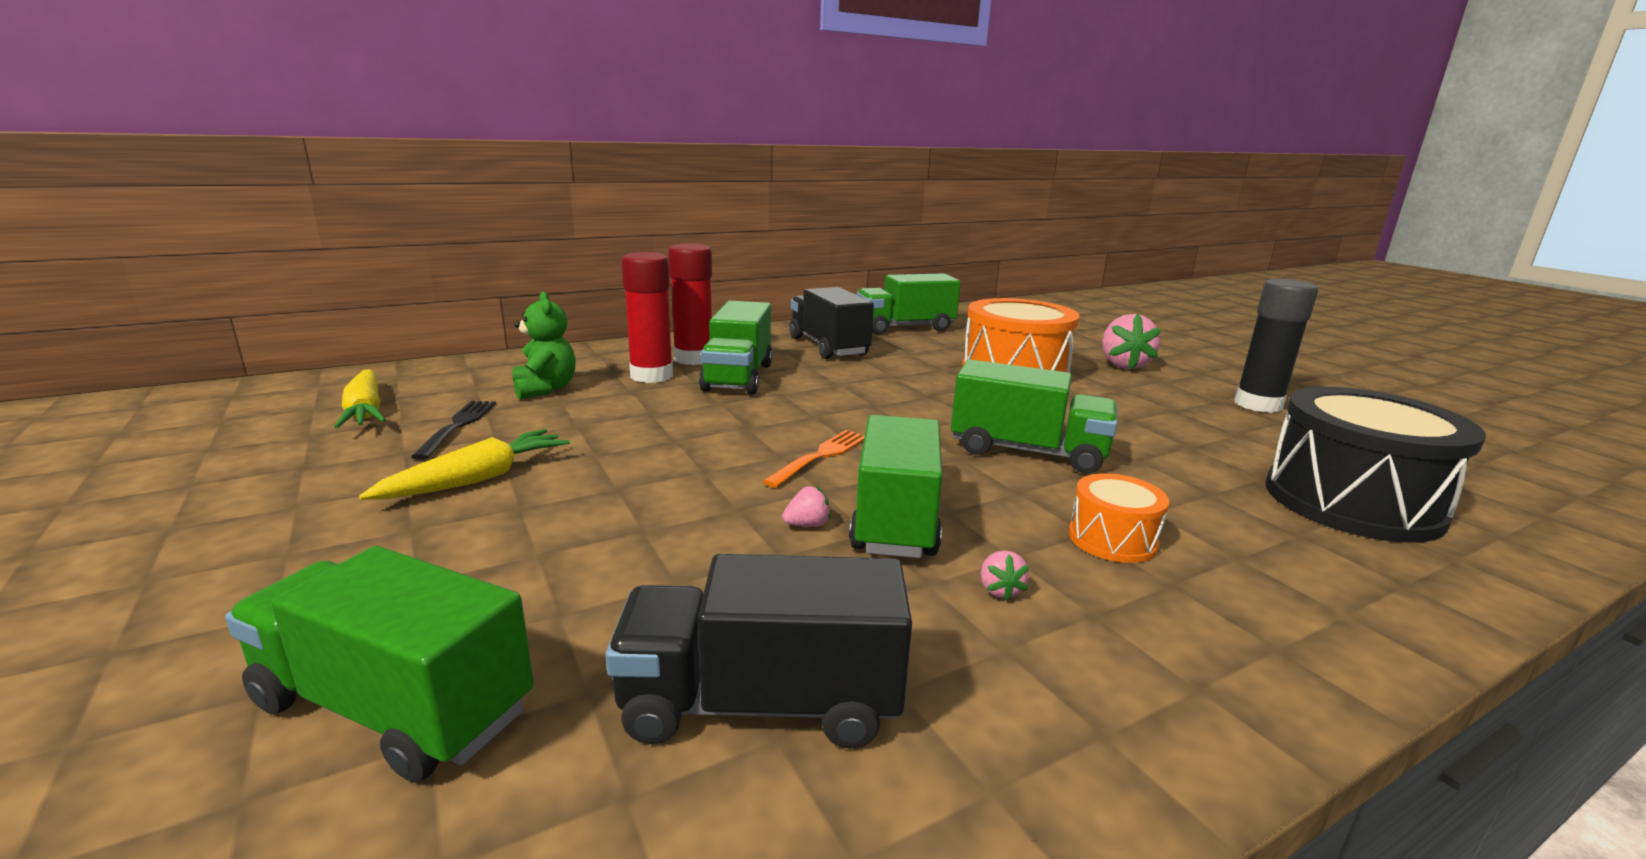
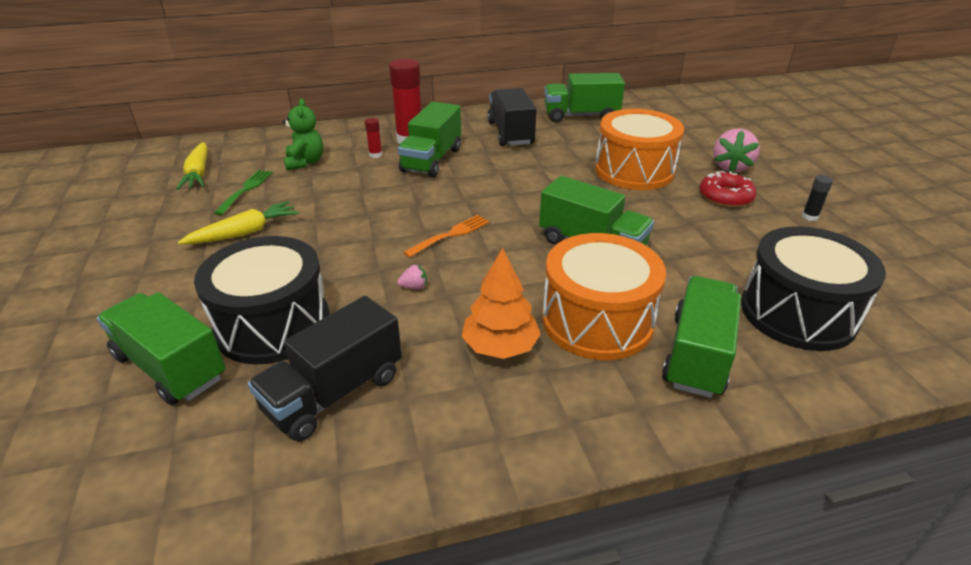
camera: 15 degrees right, 15 degrees up
black fork [411,401,496,460] -> green fork [214,170,273,215]
black truck [605,554,912,749] -> black truck turned 60 degrees counterclockwise [248,296,402,441]
red glue stick [621,252,673,383] -> red glue stick [365,118,382,158], size x0.46
green truck [849,415,943,558] -> green truck moved to [662,276,741,398]
pink strawberry [981,551,1029,601] -> orange tree [461,248,541,359]
orange drum [1069,473,1170,563] -> orange drum [542,233,666,360], size x2.03
black glue stick [1234,279,1318,413] -> black glue stick [802,175,833,221], size x0.46
none -> black drum [194,236,330,365]
none -> red donut [700,171,756,207]

